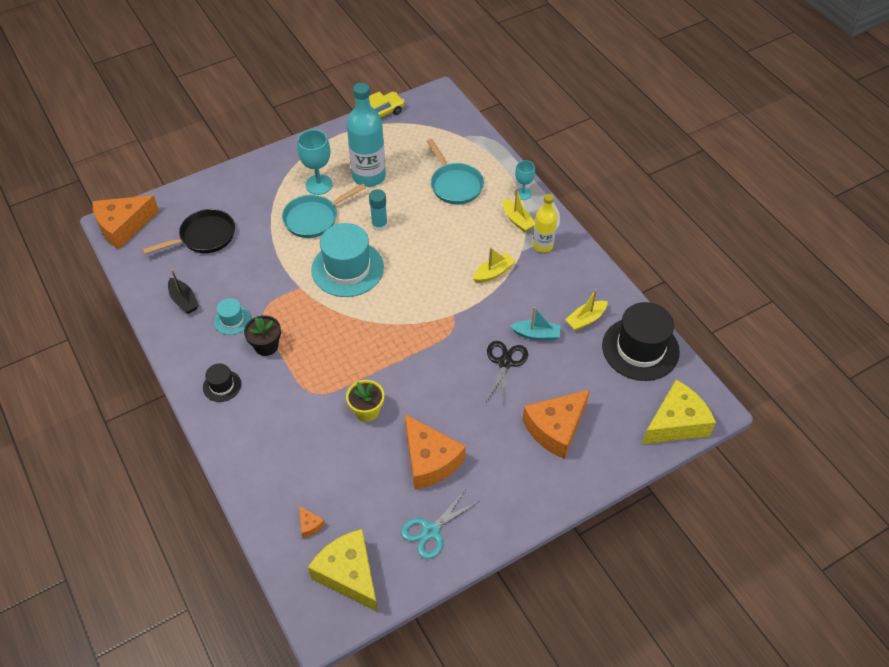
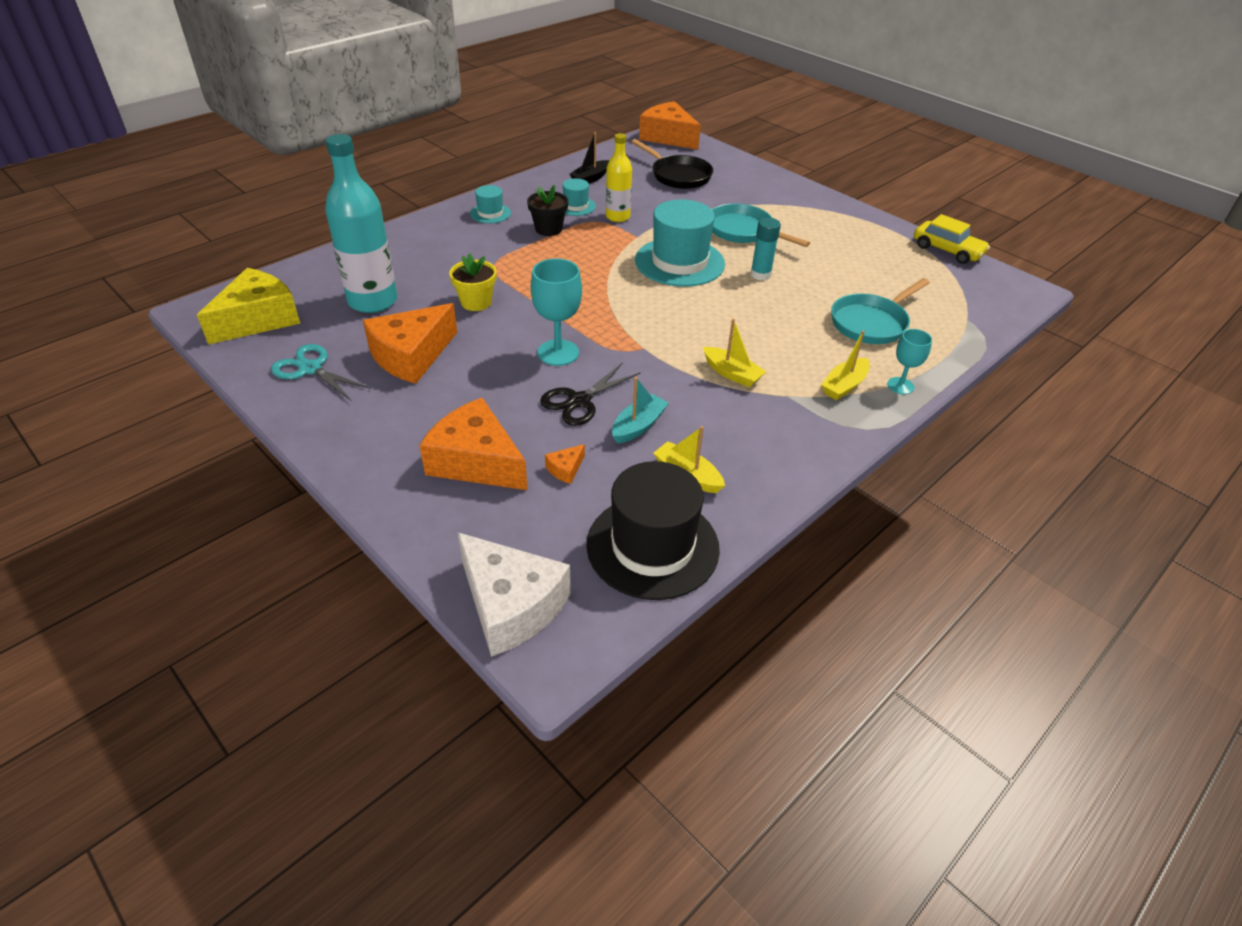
camera: 75 degrees right, 10 degrees down
black hat [203,363,241,402] -> turquoise hat [470,185,511,223]
turquoise goblet [297,129,333,195] -> turquoise goblet moved to [531,258,582,366]
orange cheese [299,506,325,538] -> orange cheese moved to [545,444,585,484]
turquoise bottle [347,83,386,187] -> turquoise bottle moved to [325,134,397,313]
black scissors [486,341,528,403] -> black scissors turned 135 degrees clockwise [540,363,640,426]
turquoise boat [510,307,561,340] -> turquoise boat turned 135 degrees counterclockwise [612,377,669,444]
yellow bottle [533,194,557,252] -> yellow bottle moved to [606,133,632,222]
yellow cheese [642,380,716,444] -> white cheese [457,532,571,657]

